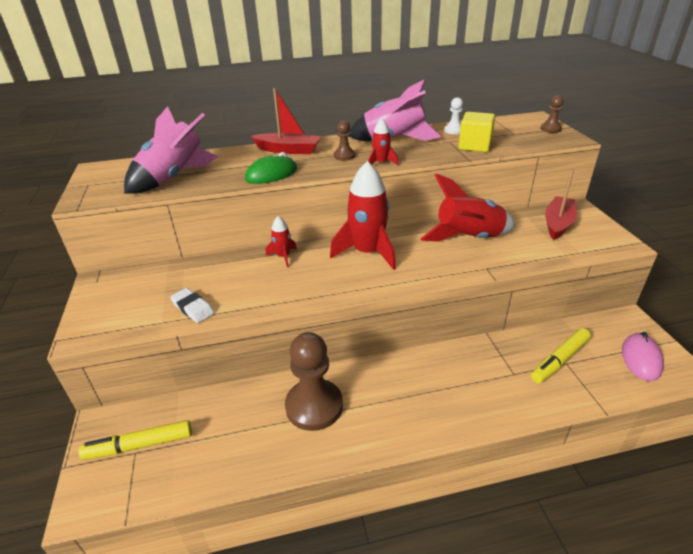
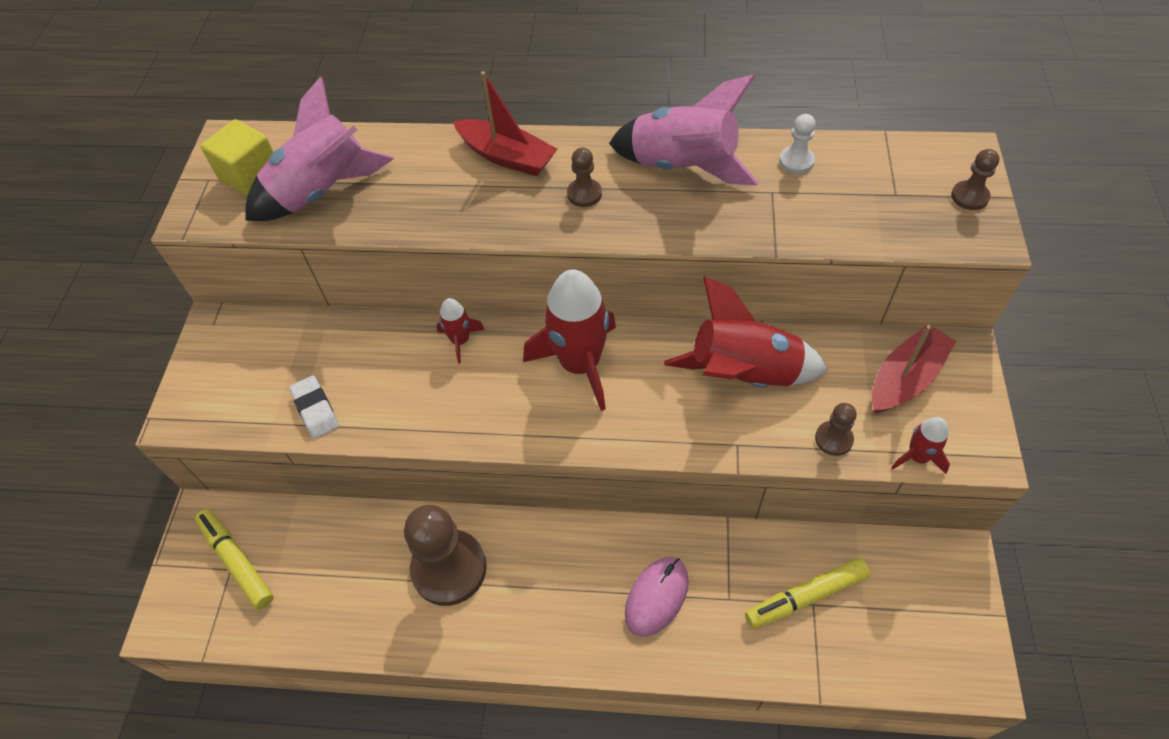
camera: 20 degrees right, 20 degrees up
yellow marker [79,420,192,460] -> yellow marker turned 45 degrees clockwise [195,509,274,610]
green mouse [245,152,297,184] -> none
red rocket [368,118,399,165] -> red rocket moved to [891,417,950,474]
yellow cube [458,112,495,152] -> yellow cube moved to [201,119,273,196]
pink mouse [622,332,664,381] -> pink mouse moved to [625,557,689,637]
none -> brown pawn [815,403,857,456]

